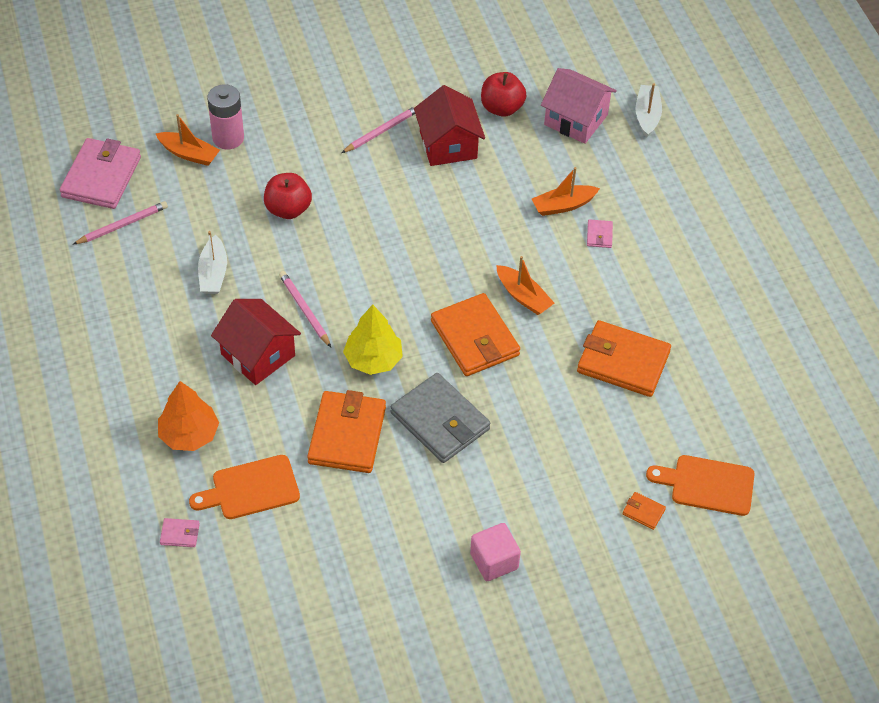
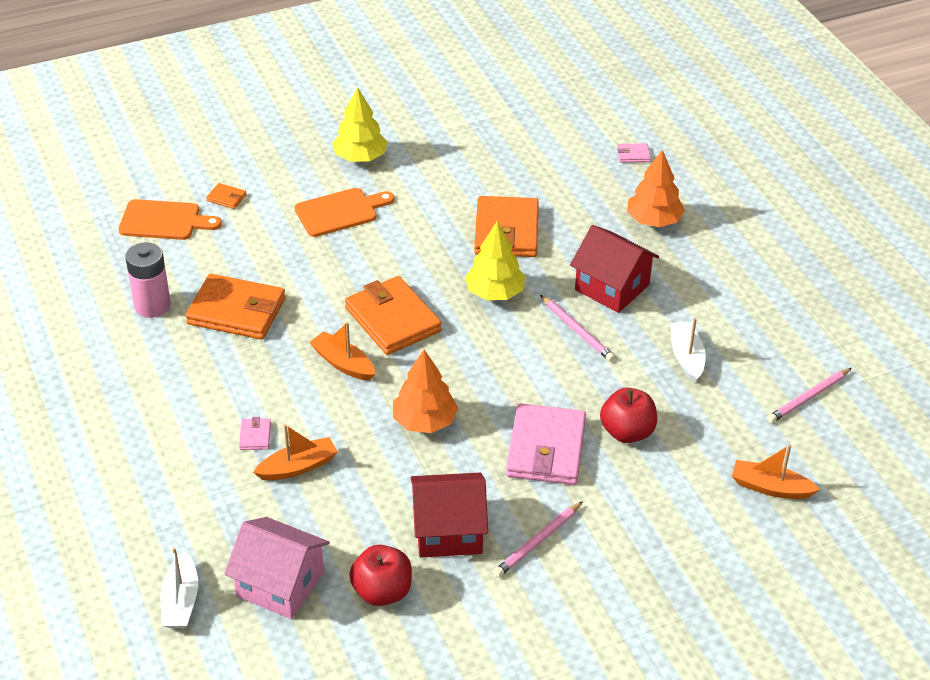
camera: 175 degrees right, 10 degrees down
pink wallet [60,138,141,209] -> pink wallet moved to [506,403,586,485]
orange cutting board [189,455,300,519] -> orange cutting board moved to [295,188,395,237]
pink battery [207,84,244,149] -> pink battery moved to [125,242,171,318]
grey wallet [391,373,490,463] -> none
red house [414,85,485,166] -> red house turned 75 degrees counterclockwise [411,473,488,558]
pink cube [470,523,521,581] -> yellow tree [332,87,388,162]
none -> orange tree [393,350,458,433]

